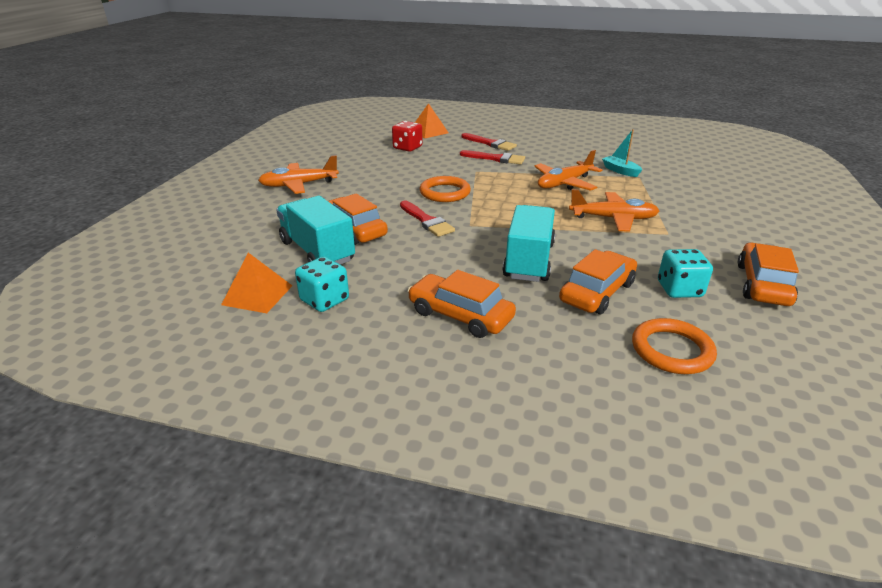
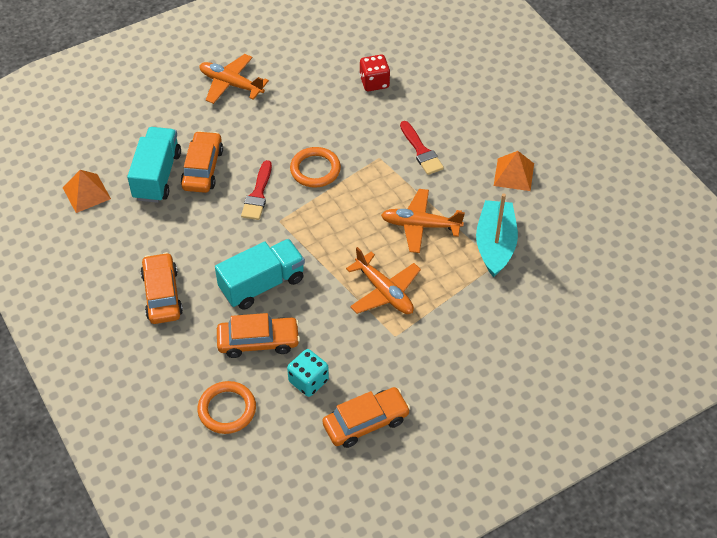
camera: 45 degrees right, 20 degrees up
turquoise dice [295,256,349,312] -> none
orange pyramid [415,103,449,139] -> orange pyramid moved to [494,151,534,191]
red brush [461,133,517,151] -> none
turquoise boat [602,129,642,177] -> turquoise boat [476,193,518,278], size x1.86

